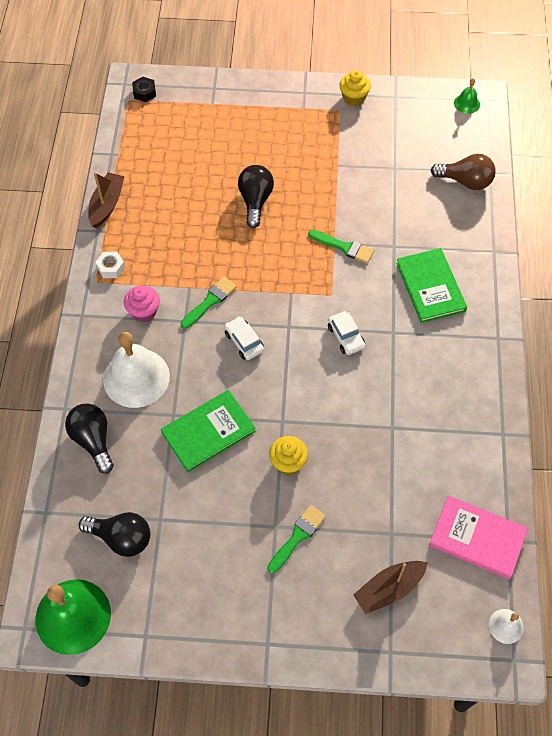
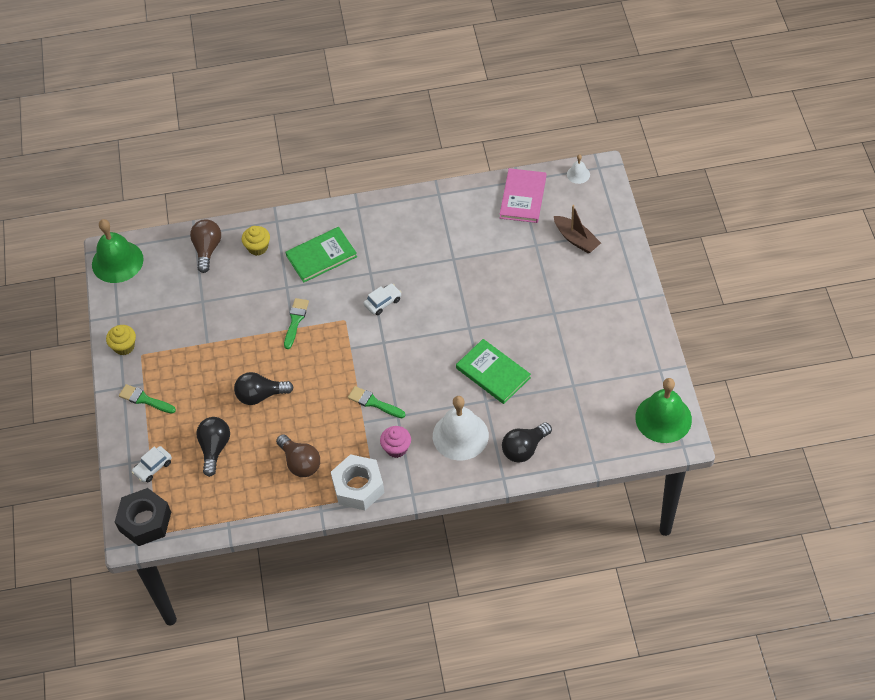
camera: 100 degrees left, 5 degrees down
black light bulb [79,512,150,557] -> black light bulb moved to [196,417,230,477]
brown boat [88,172,125,228] -> none
white nut [95,252,125,278] -> white nut [331,454,385,510], size x2.11
black nut [132,77,156,102] -> black nut [115,488,171,546], size x2.11
white car [224,316,264,360] -> white car moved to [131,446,172,482]
green brush [267,505,326,574] -> green brush moved to [119,384,176,414]
yellow cupcake [269,436,308,475] -> yellow cupcake moved to [242,226,270,256]
green bell [454,78,480,114] -> green bell [92,219,143,283], size x2.17
none -> brown light bulb [276,434,320,477]

